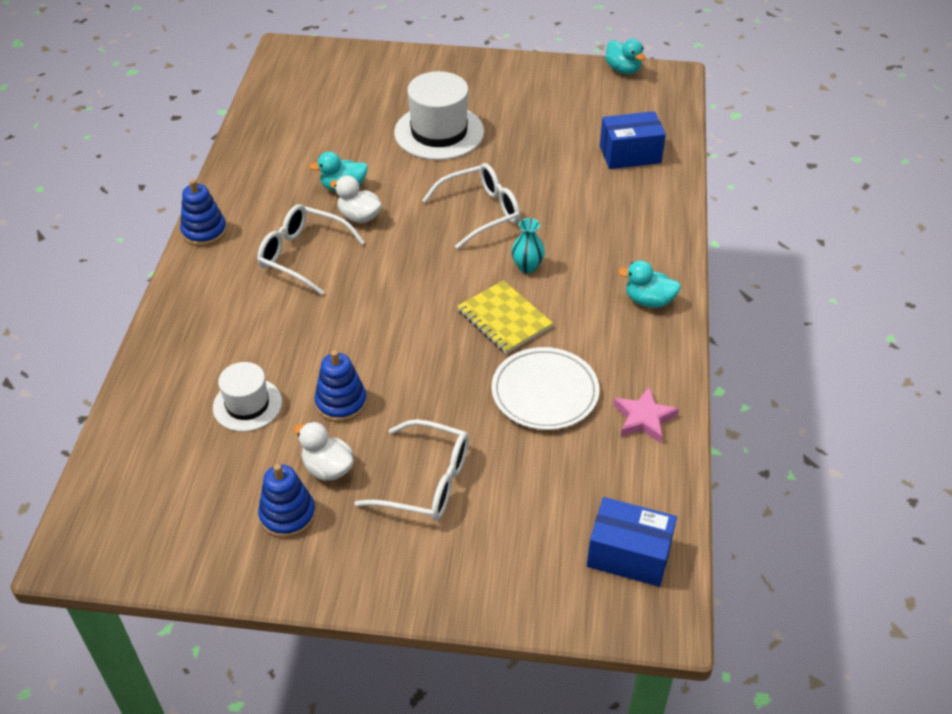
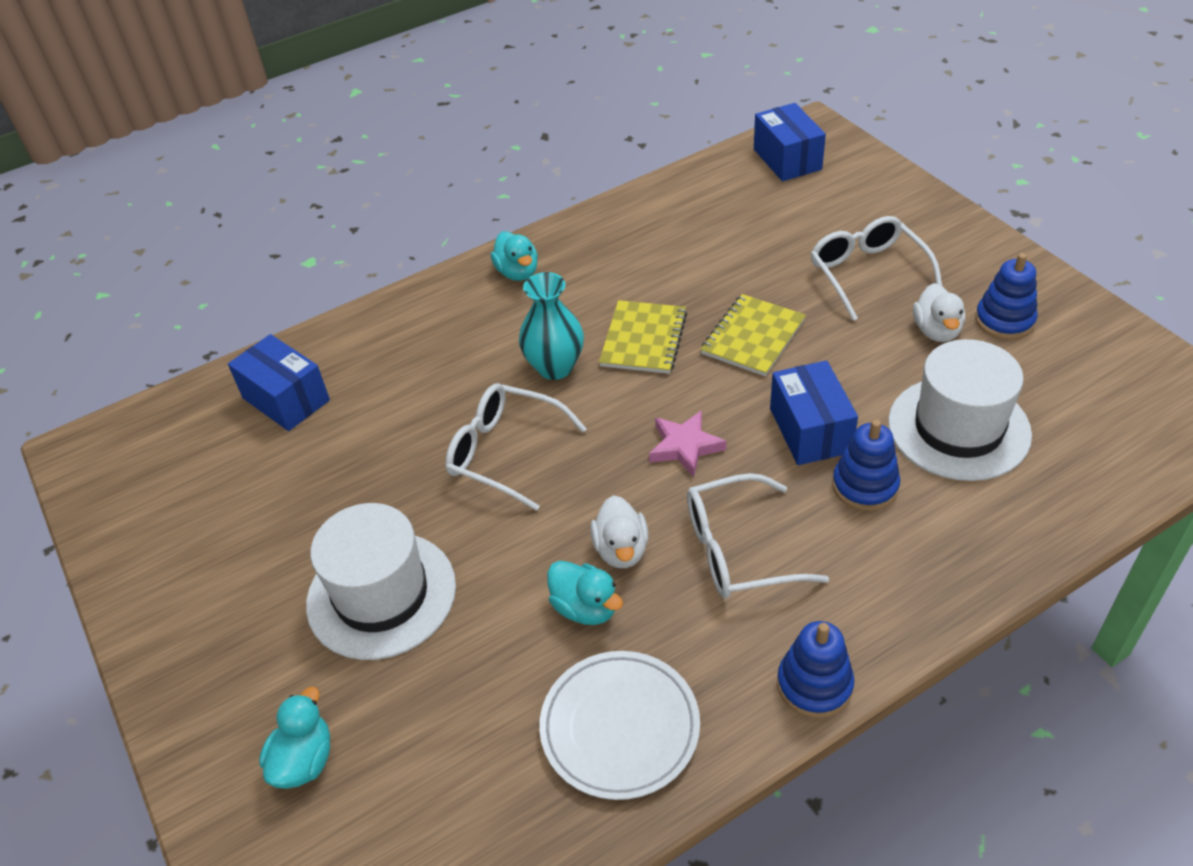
camera: 125 degrees left, 0 degrees up
white hat [213,362,282,432] -> white hat [888,339,1032,481], size x1.65
white glasses [257,204,365,295] -> white glasses turned 90 degrees clockwise [687,473,829,598]
blue stacking toy [314,350,367,422] -> blue stacking toy moved to [832,420,900,511]
white plate [491,347,600,430] -> white plate moved to [539,651,700,800]
turquoise vase [511,218,545,273] -> turquoise vase [519,272,584,380], size x1.54
turquoise duck [605,39,646,74] -> turquoise duck moved to [259,687,330,789]
pink star [613,387,679,443] -> pink star moved to [649,410,726,477]
none -> yellow notebook [701,294,806,376]
none -> blue box [770,360,858,465]

